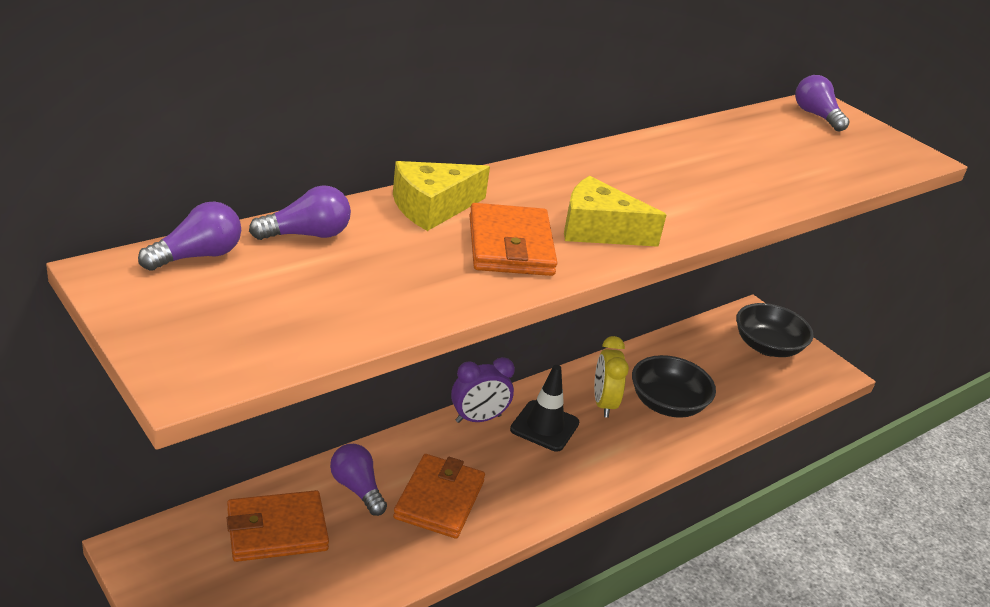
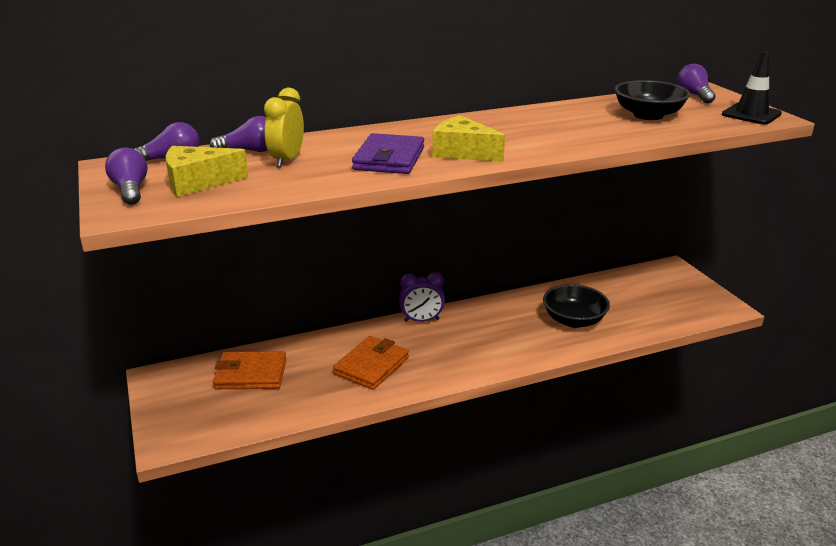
camera: 20 degrees right, 5 degrees down
purple light bulb [330,444,387,516] -> purple light bulb moved to [105,148,148,205]
yellow cheese [393,161,490,231] -> yellow cheese moved to [166,146,248,197]
orange wallet [470,203,557,276] -> purple wallet [352,133,424,174]
black traffic cone [510,365,579,452] -> black traffic cone moved to [722,51,782,124]
yellow clock [594,336,629,418] -> yellow clock moved to [264,88,304,167]
black bowl [736,303,814,357] -> black bowl moved to [615,80,690,120]

